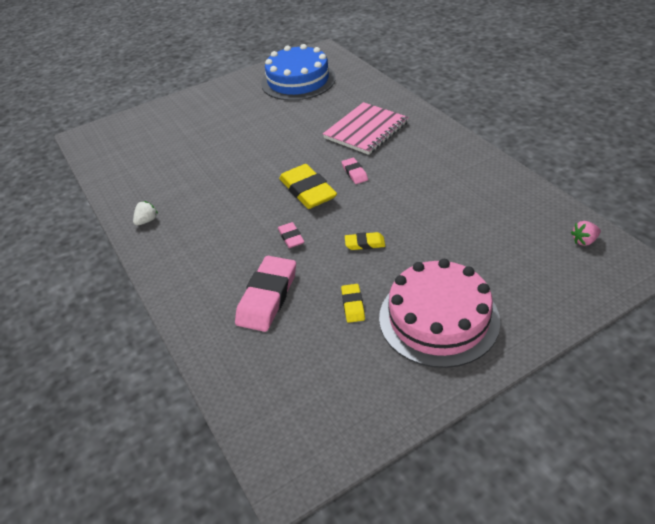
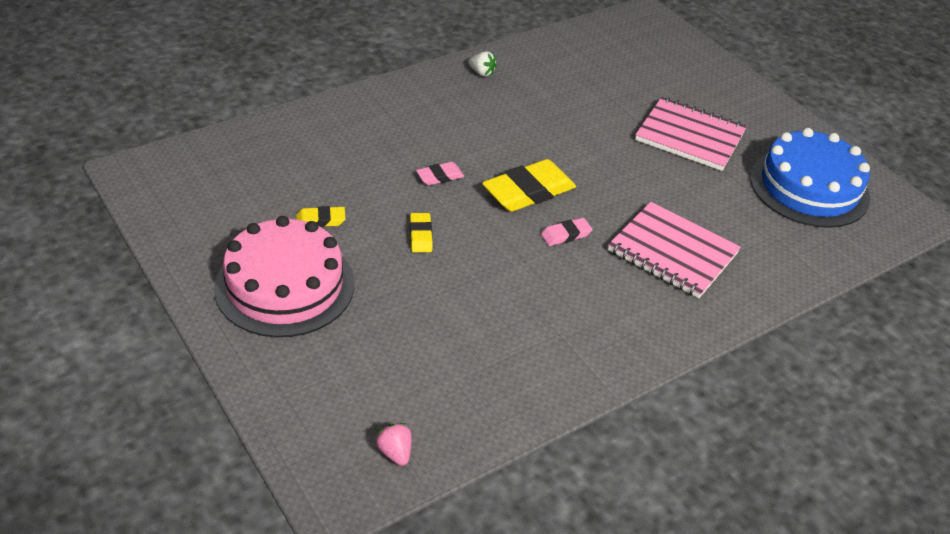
camera: 80 degrees right, 0 degrees up
pink eraser [235,256,296,332] -> none
none -> pink notebook [635,97,747,171]

